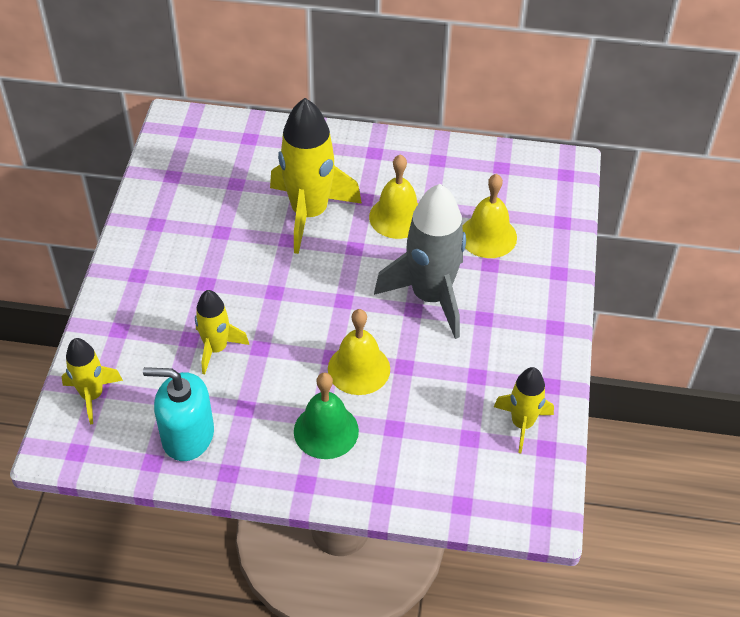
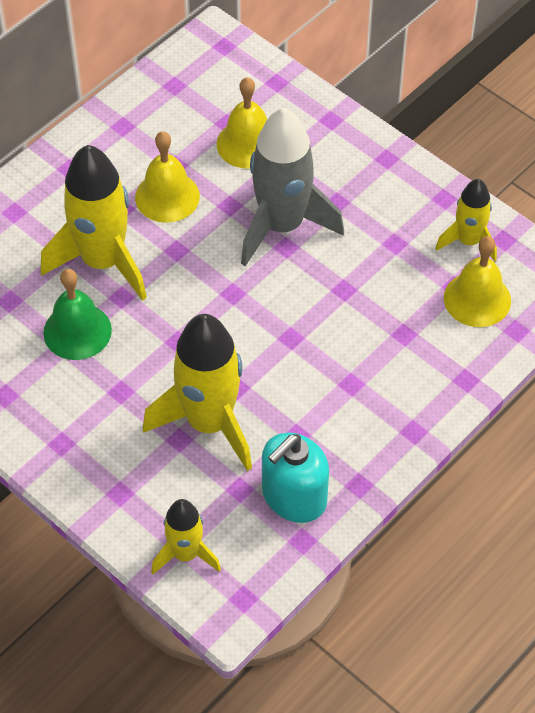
camera: 55 degrees left, 5 degrees up
yellow rocket [195,290,249,375] -> yellow rocket [143,314,252,471], size x1.79
green bell [294,372,359,459] -> green bell moved to [43,269,112,360]
yellow bell [328,309,390,395] -> yellow bell moved to [444,236,511,327]

